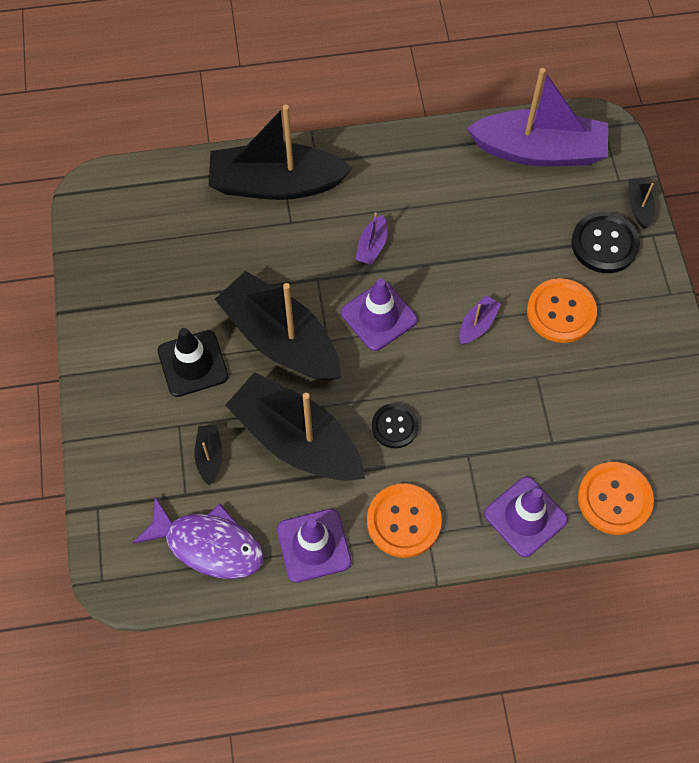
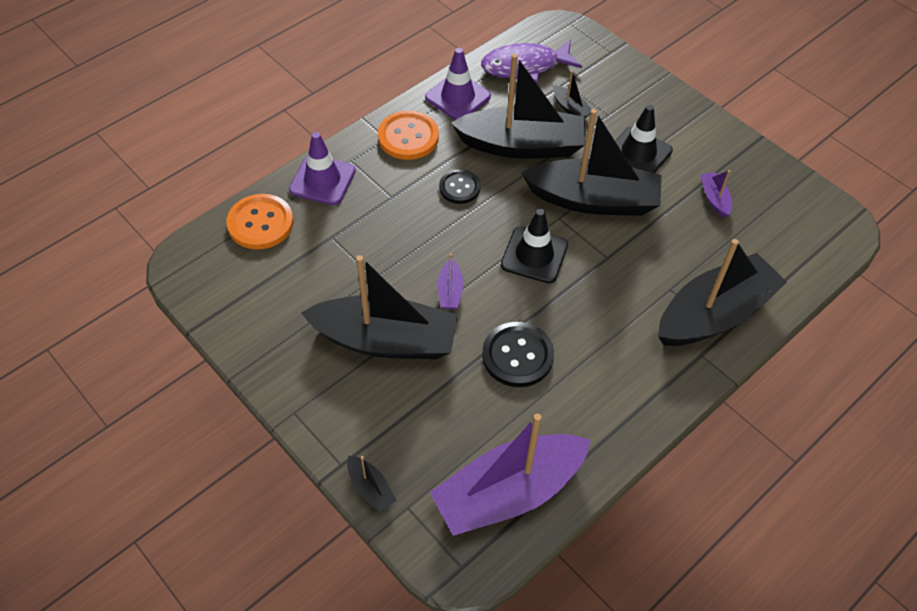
camera: 145 degrees right, 10 degrees down
purple traffic cone [341,279,417,351] -> black traffic cone [501,209,568,283]
purple boat [355,212,387,265] -> purple boat moved to [701,170,732,218]
orange button [527,278,597,343] -> black boat [301,255,458,359]
black button [571,212,640,273] -> black button moved to [482,322,554,387]

